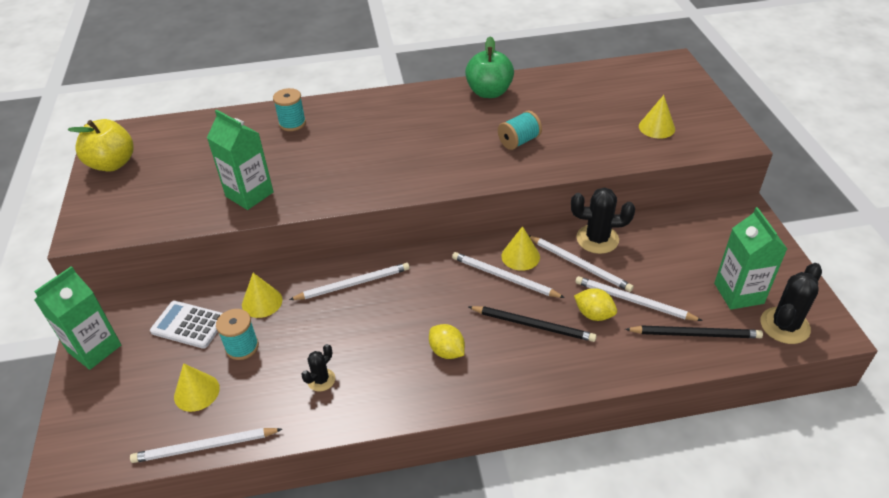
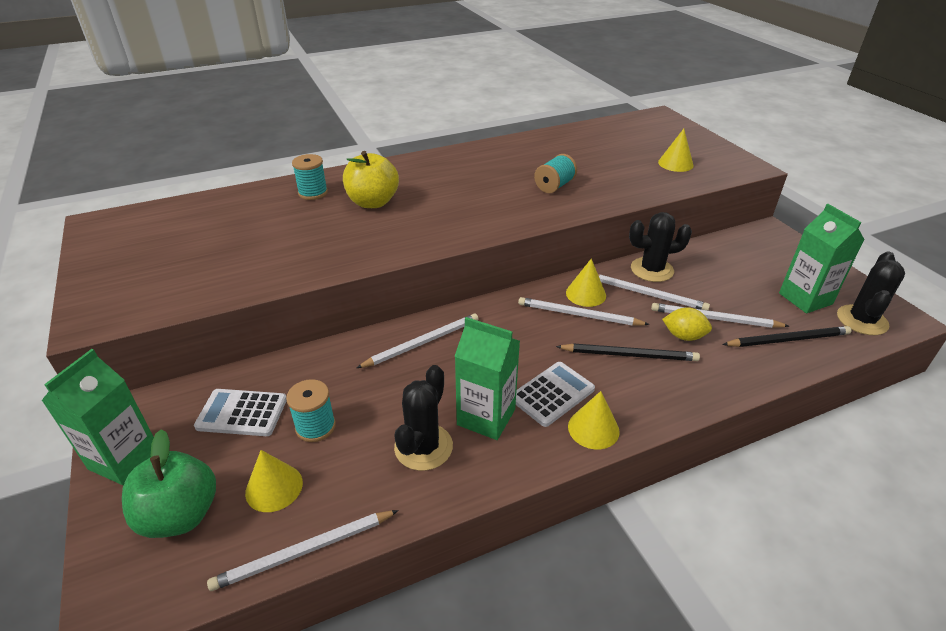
camera: 15 degrees left, 5 degrees down
yellow apple [68,119,134,172] -> yellow apple moved to [343,151,399,208]
green carton [207,109,274,210] -> green carton moved to [455,317,520,440]
yellow cone [242,273,282,318] -> yellow cone moved to [568,391,620,449]
black cactus [301,344,335,392] -> black cactus [394,365,453,471], size x1.76
yellow lemon [429,324,465,359] -> white calculator [516,362,595,427]
green apple [465,36,514,98] -> green apple moved to [122,429,216,538]

